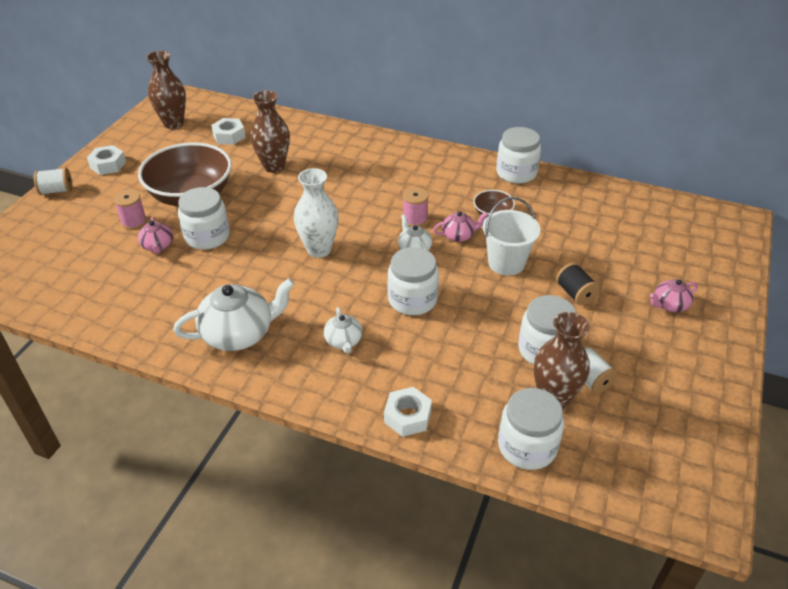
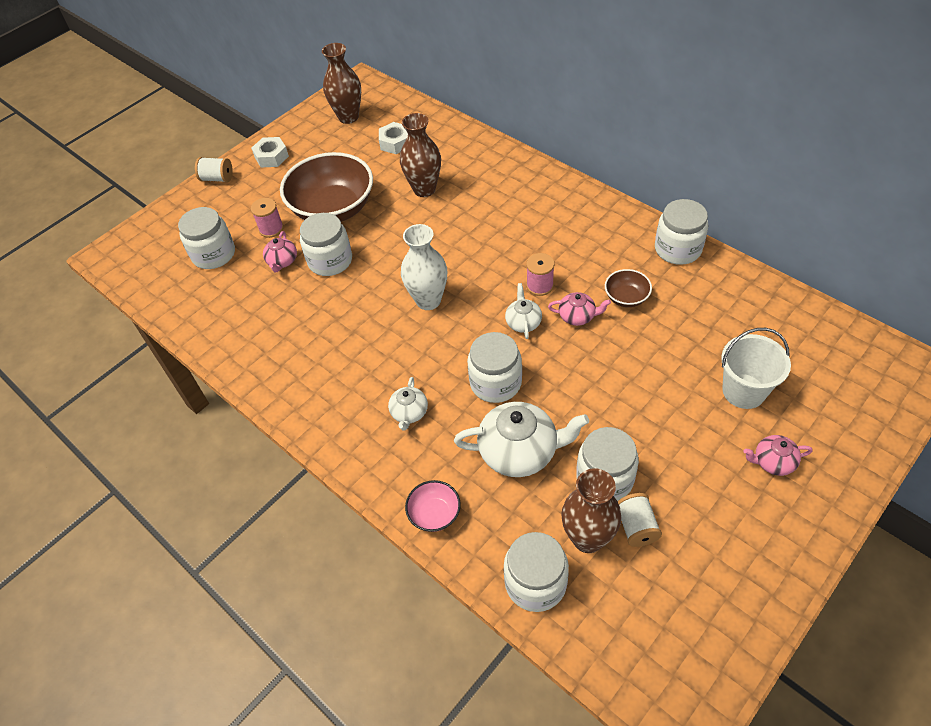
camera: 25 degrees right, 10 degrees up
white teapot [173,278,294,351] -> white teapot moved to [454,402,589,477]
white nut [384,387,432,437] -> pink bowl [405,480,461,532]
white bucket [483,197,540,276] -> white bucket moved to [721,328,791,409]
black spool [556,263,600,305] -> none
none -> white jar [178,207,235,269]

